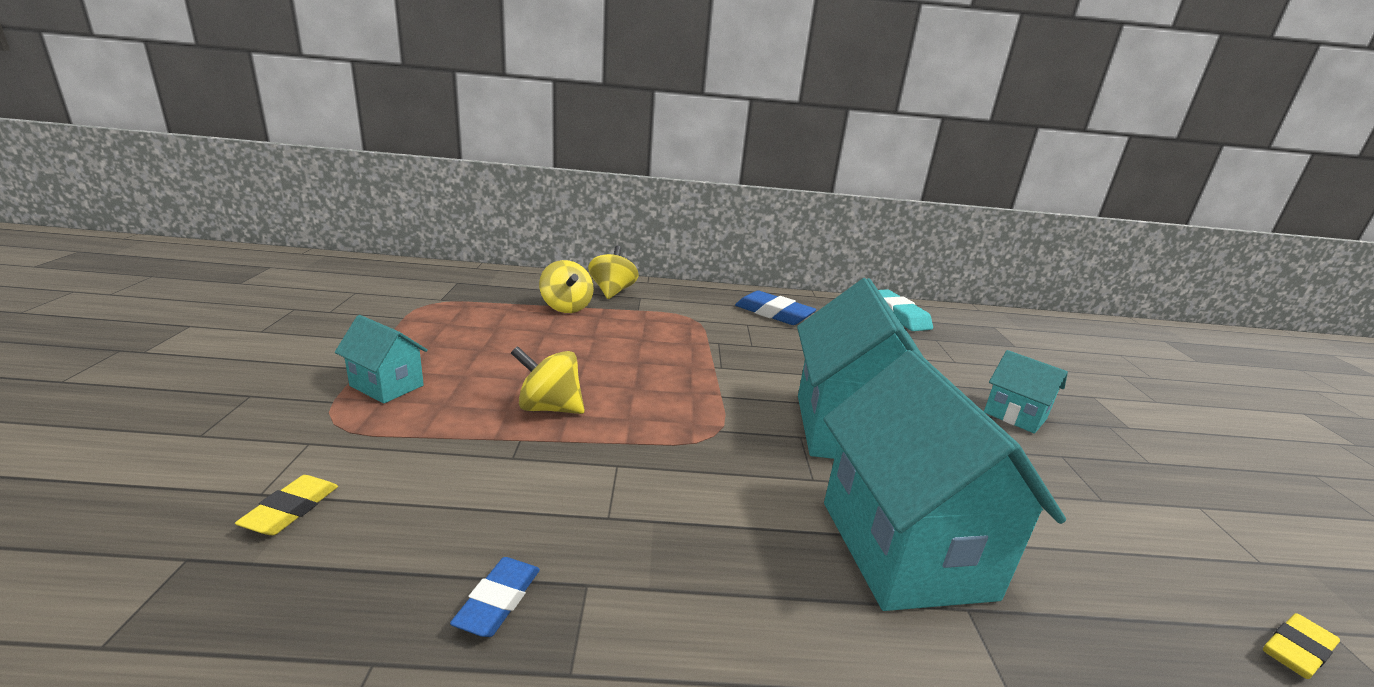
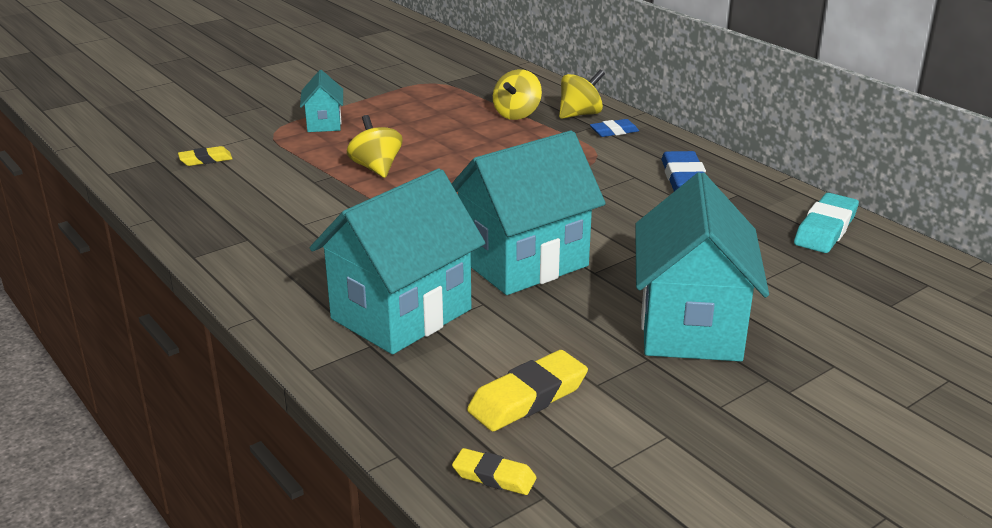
camera: 55 degrees right, 5 degrees up
blue eraser [450,557,540,637] -> blue eraser moved to [590,119,639,137]
turquoise house [984,350,1068,434] -> turquoise house [635,172,769,362], size x2.05
none -> yellow eraser [467,350,588,431]

